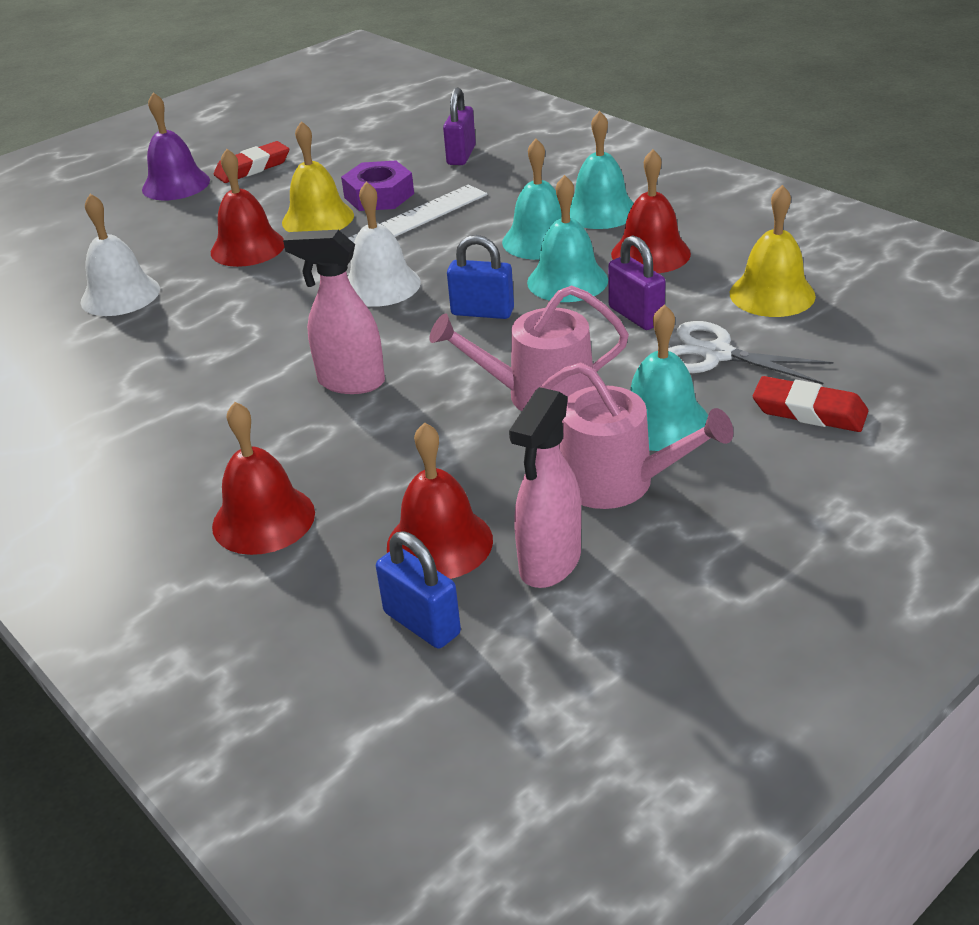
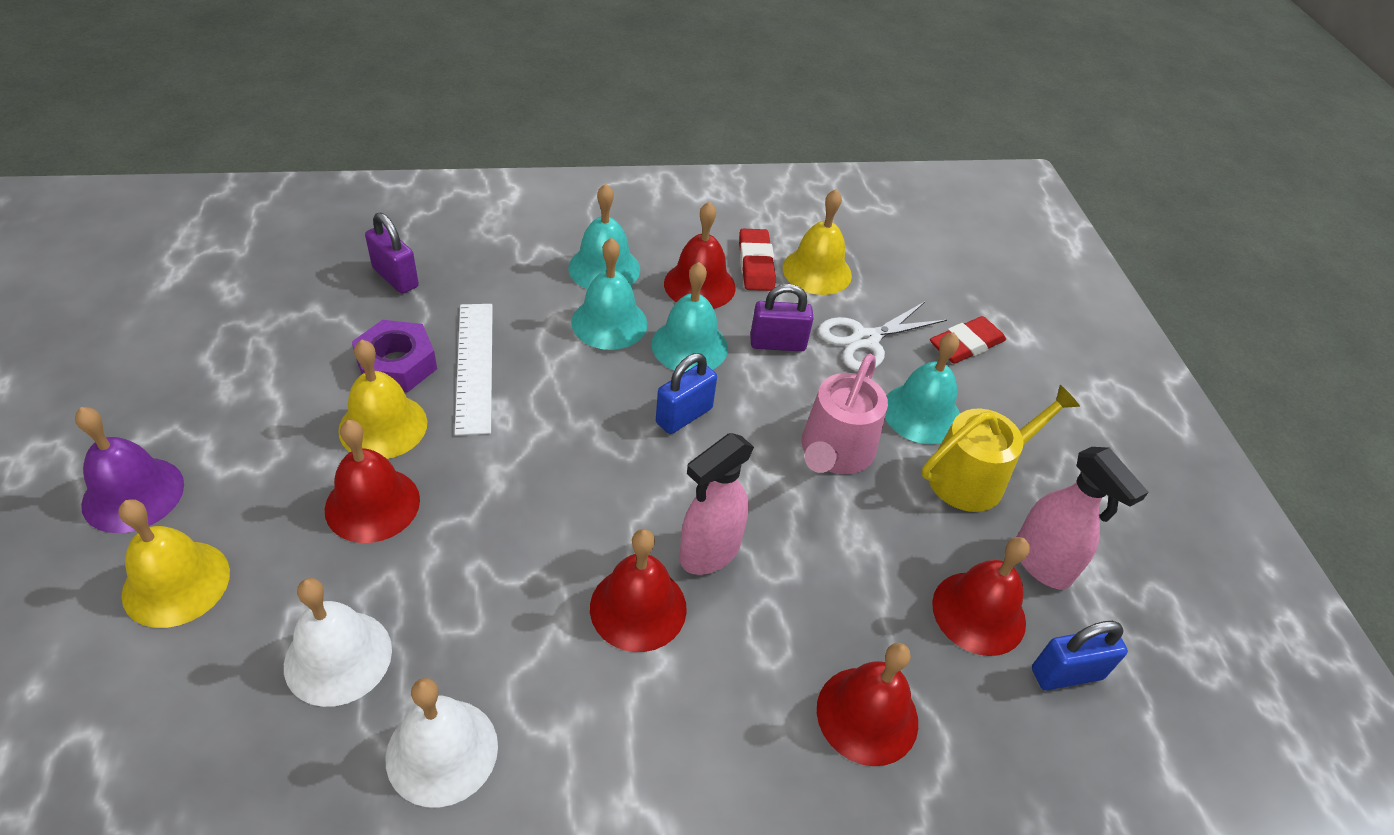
camera: 65 degrees left, 10 degrees up
red eraser [214,141,289,183] -> red eraser moved to [739,229,776,291]
white bell [348,181,421,307] -> white bell moved to [386,678,498,808]
pink watering can [533,363,733,509] -> yellow watering can [922,385,1080,512]
none -> yellow bell [119,499,230,628]
none -> red bell [590,529,687,652]

